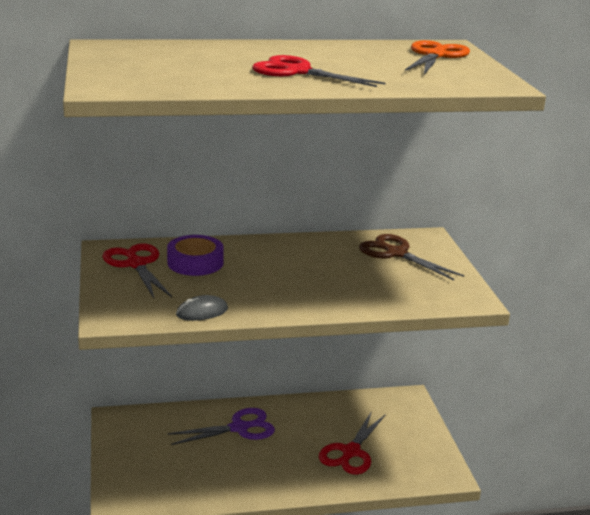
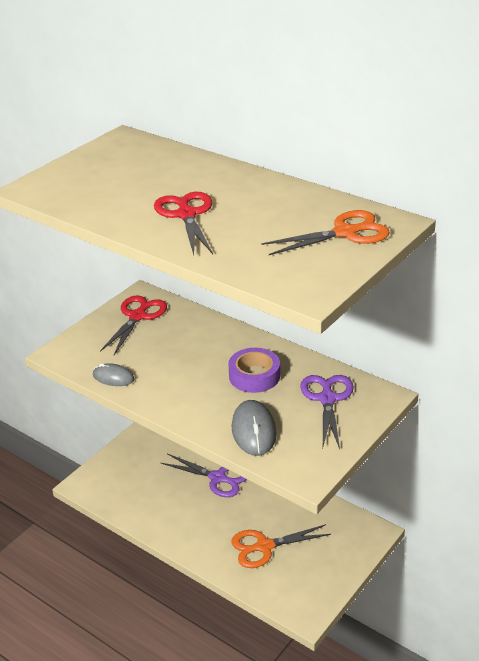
camera: 50 degrees right, 10 degrees up
purple tape [167,235,224,276] -> purple tape moved to [228,348,280,393]
red scissors [319,411,386,475] -> orange scissors [231,524,331,568]
brown scissors [359,234,464,280] -> purple scissors [300,375,354,449]
none -> grey mouse [232,400,277,456]

